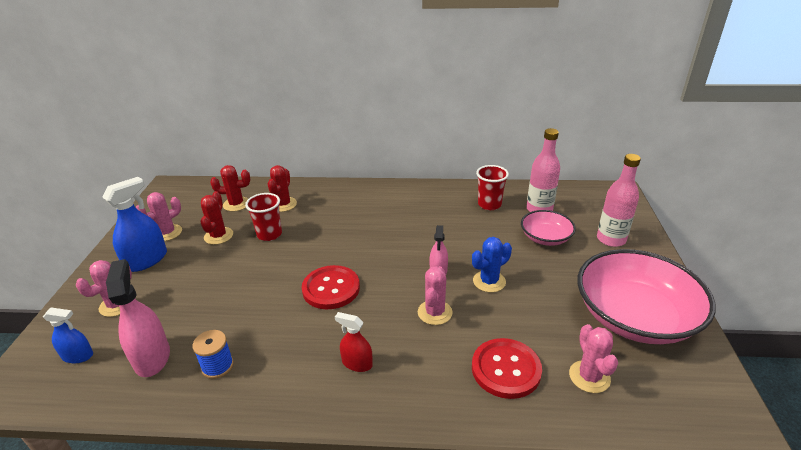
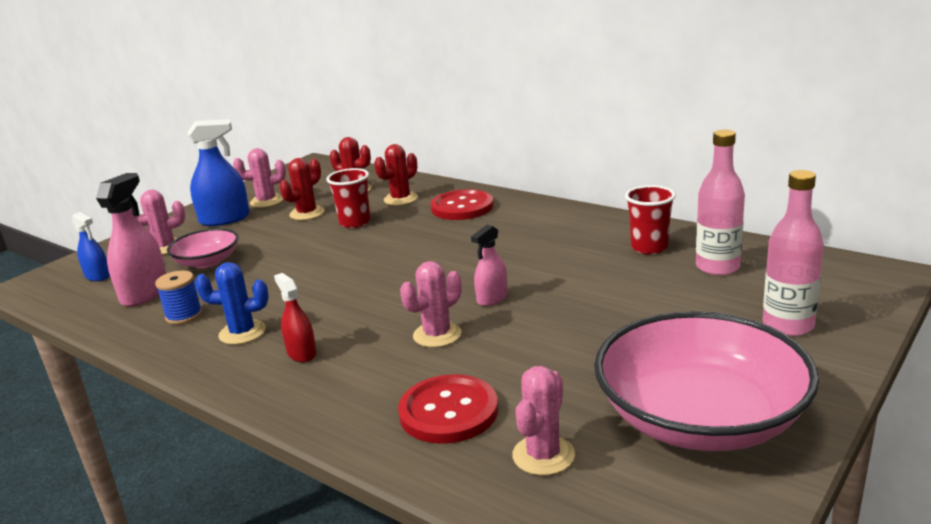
camera: 35 degrees right, 10 degrees down
red button [302,265,360,309] -> red button moved to [430,189,494,220]
blue cactus [472,237,512,292] -> blue cactus moved to [195,262,269,345]
pink bowl [521,210,576,246] -> pink bowl moved to [167,228,238,268]

